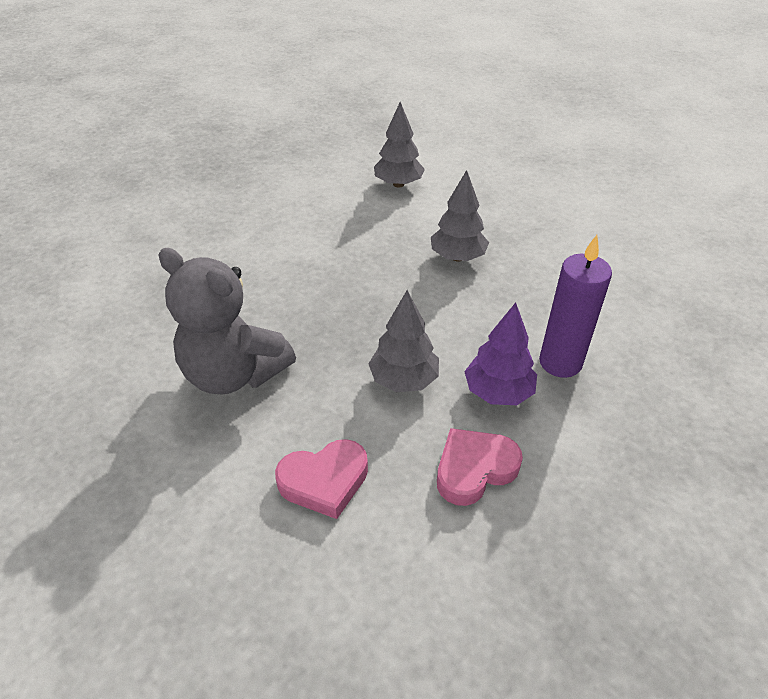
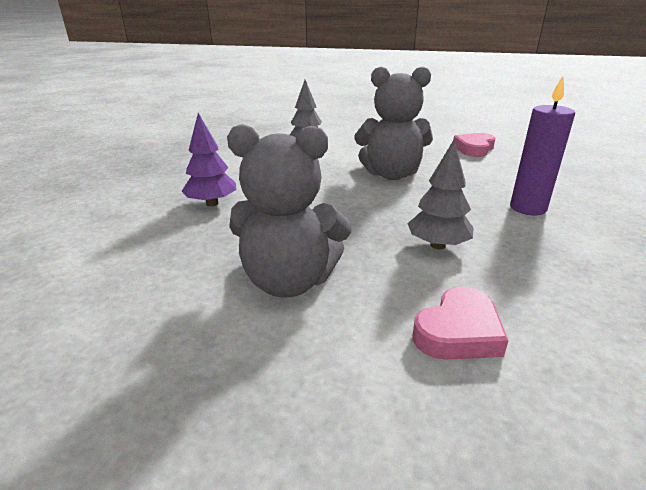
camera: 25 degrees left, 15 degrees down
grey tree [431,170,489,262] -> grey teddy bear [354,66,433,180]
pink heart [437,428,523,506] -> pink heart moved to [453,133,495,157]
purple tree [464,302,537,405] -> purple tree moved to [182,113,236,206]

